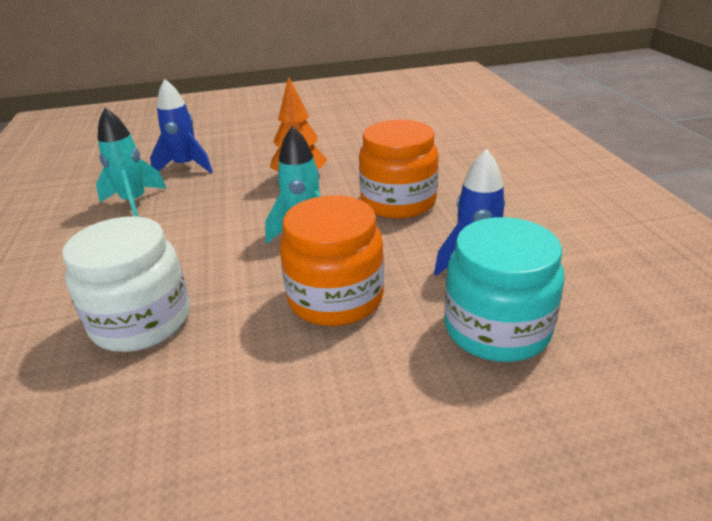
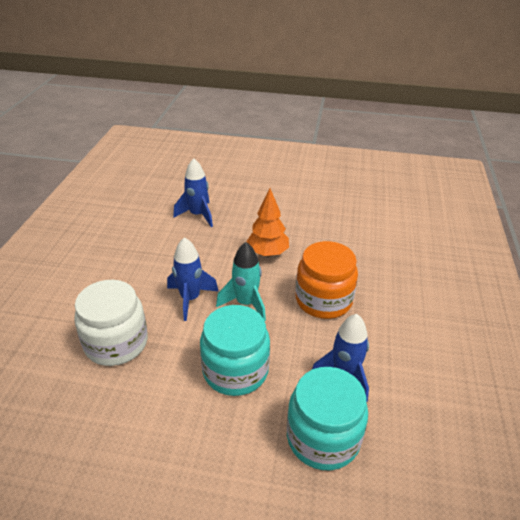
camera: 20 degrees right, 5 degrees up
turquoise rocket [96,108,167,217] -> none
orange jar [280,195,384,326] -> turquoise jar [200,305,270,396]
none -> blue rocket [167,237,218,321]

